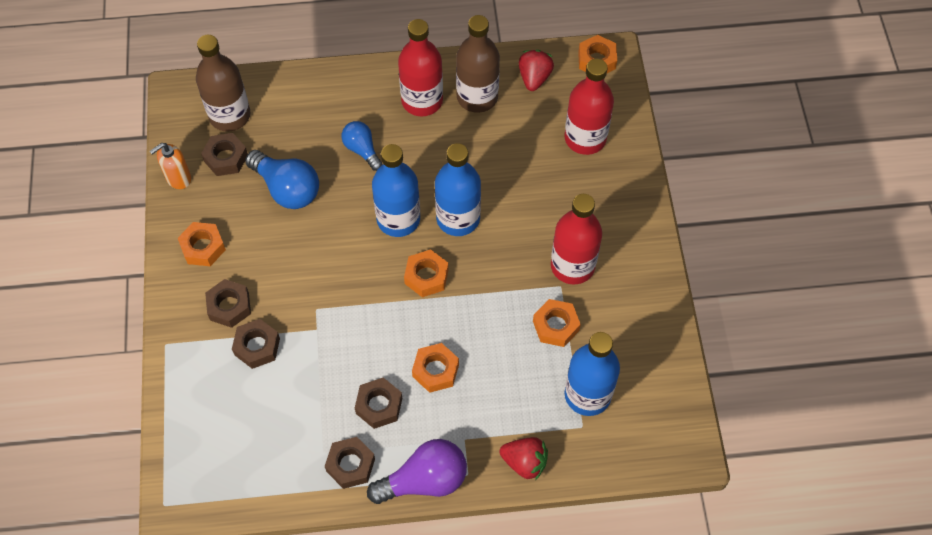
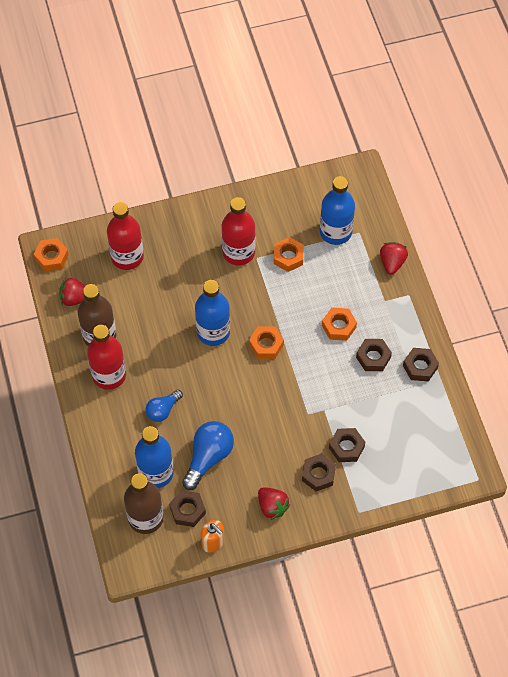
camera: 100 degrees left, 0 degrees up
orange nut [178,222,226,266] -> red strawberry [258,487,290,520]
purple light bulb [367,439,467,504] -> none
blue bottle [372,144,420,237] -> blue bottle moved to [135,426,174,488]

